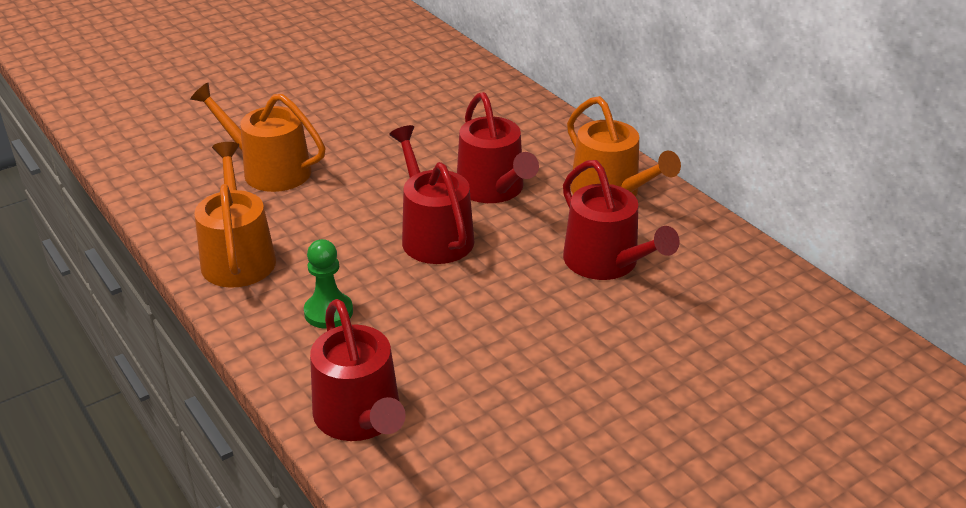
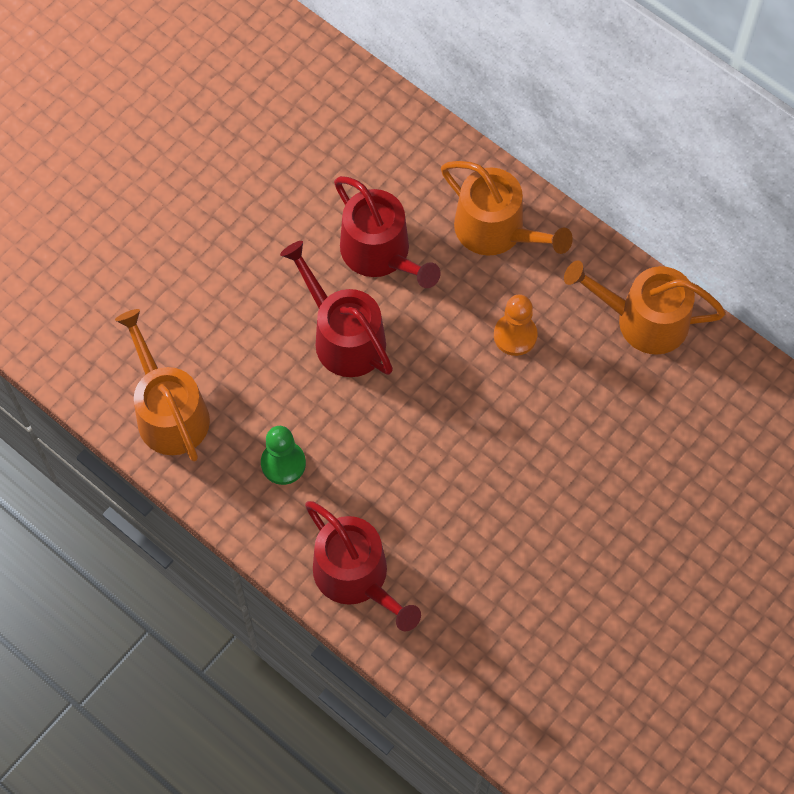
camera: 15 degrees left, 30 degrees up
orange watering can [190,83,325,192] -> orange watering can moved to [564,261,726,355]
red watering can [563,160,680,280] -> orange pawn [494,294,537,356]

